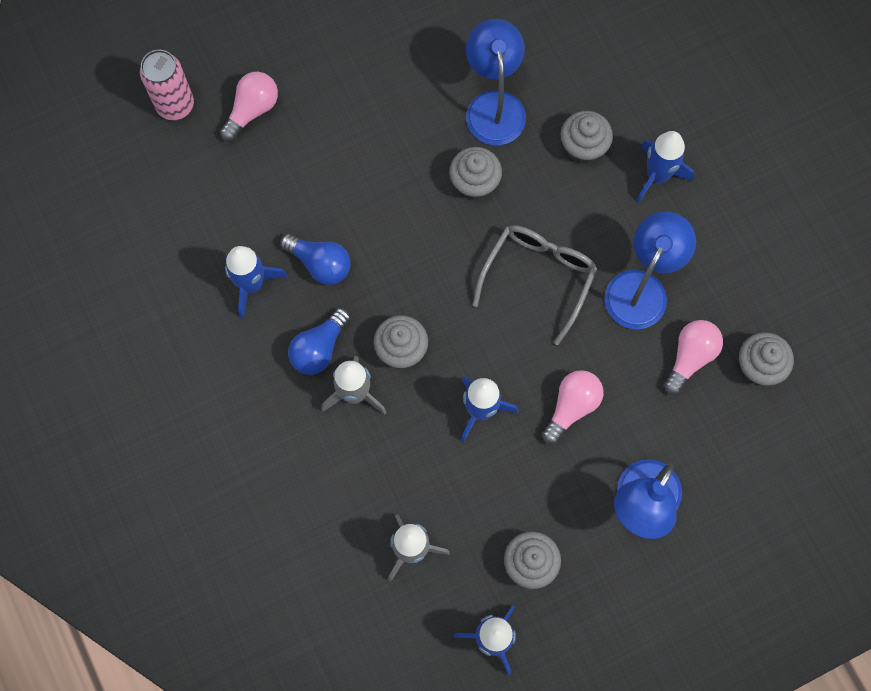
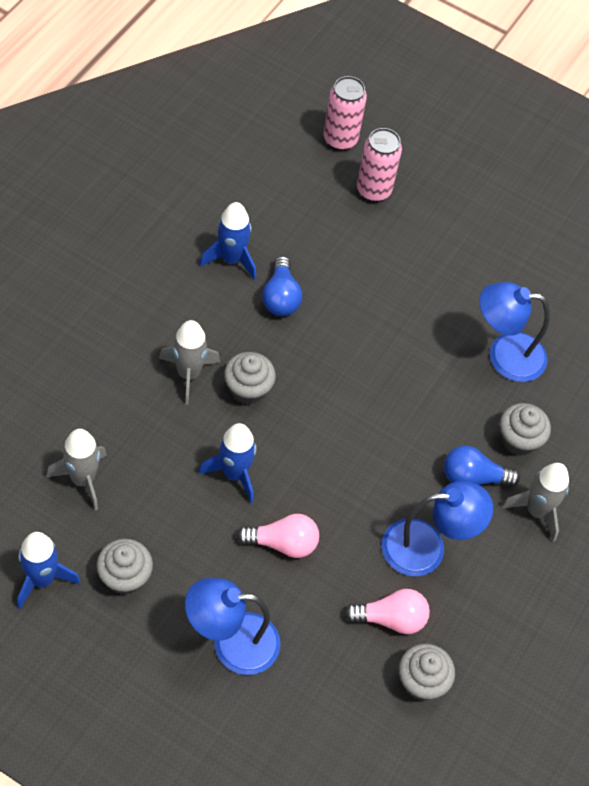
camera: 50 degrees right, 15 degrees down
pink light bulb [220,72,278,142] -> pink can [357,128,402,202]
blue light bulb [288,308,351,375] -> blue light bulb moved to [444,445,520,487]
grey cupcake [449,147,502,200] -> none
blue lamp [466,19,526,145] -> blue lamp turned 135 degrees counterclockwise [479,282,550,382]
grey glasses [472,225,597,345] -> none
blue rocket [636,131,694,203] -> grey rocket [501,463,569,542]

